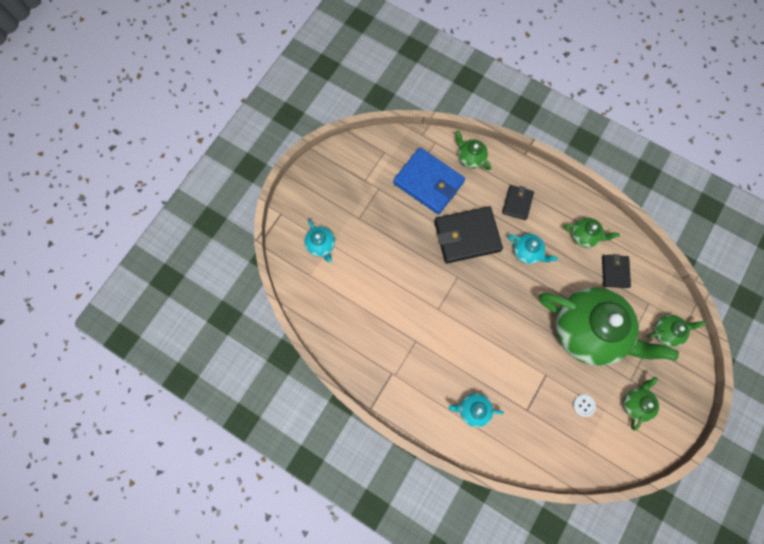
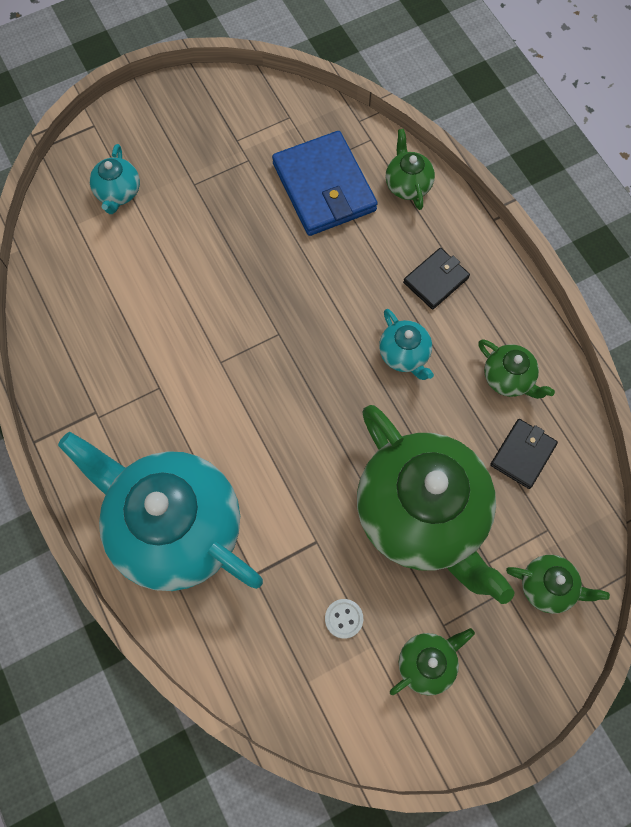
camera: 30 degrees right, 5 degrees down
black wallet [434,206,503,263] -> none
turquoise teapot [448,393,504,427] -> turquoise teapot [58,432,263,591], size x2.37

